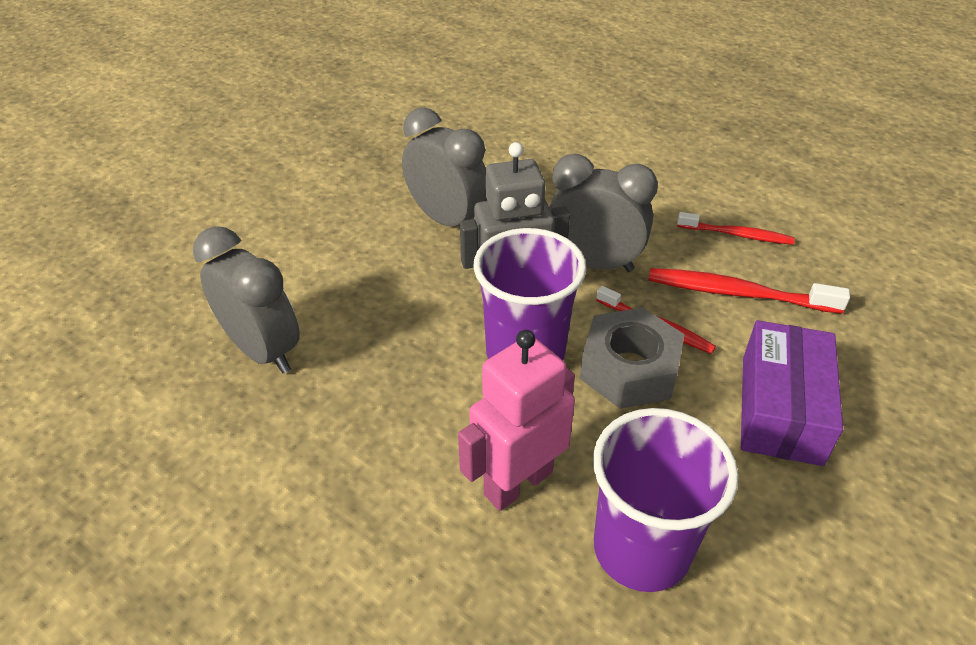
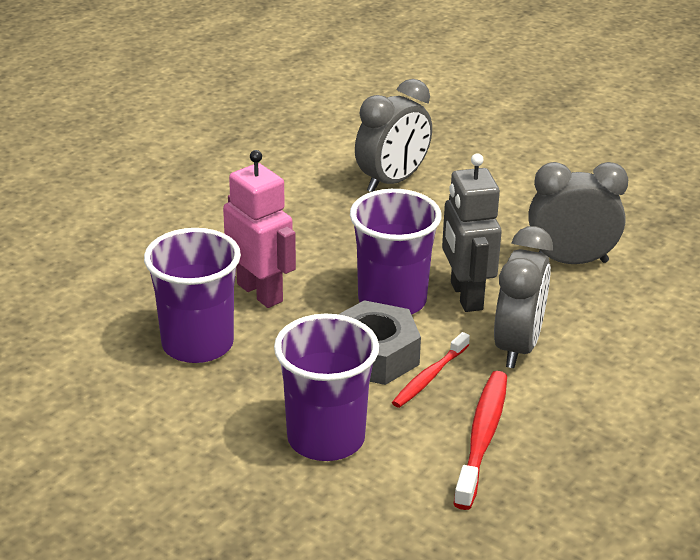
camera: 90 degrees right, 10 degrees down
grey clock [402,107,487,226] -> grey clock turned 135 degrees counterclockwise [528,162,628,264]
red toothbrush [677,212,795,245] -> none
purple box [741,320,843,466] -> purple cup [274,314,379,461]

